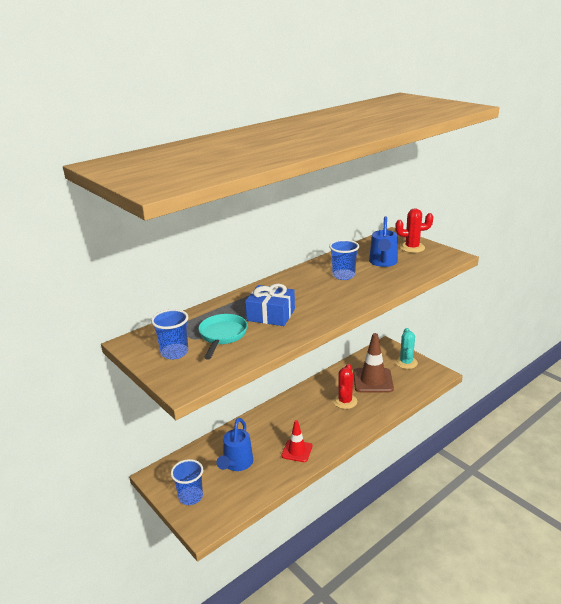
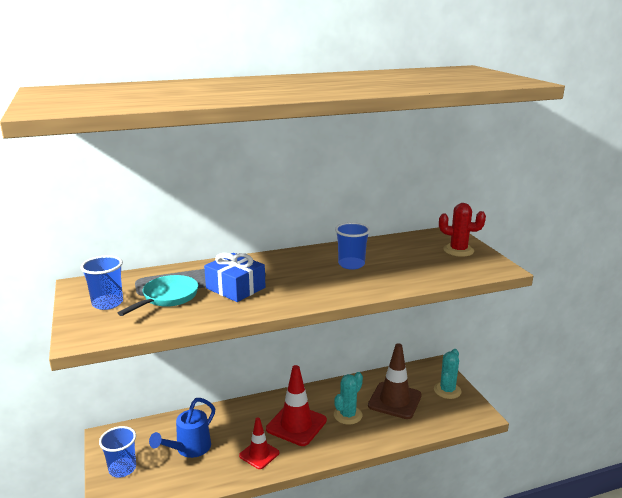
camera: 20 degrees right, 5 degrees down
red cactus [333,364,357,409] -> turquoise cactus [334,372,363,425]
blue watering can [369,216,398,267] -> none
none -> red traffic cone [266,365,327,446]

